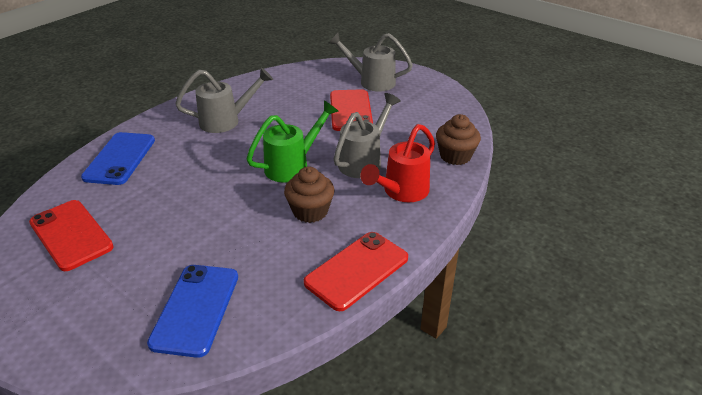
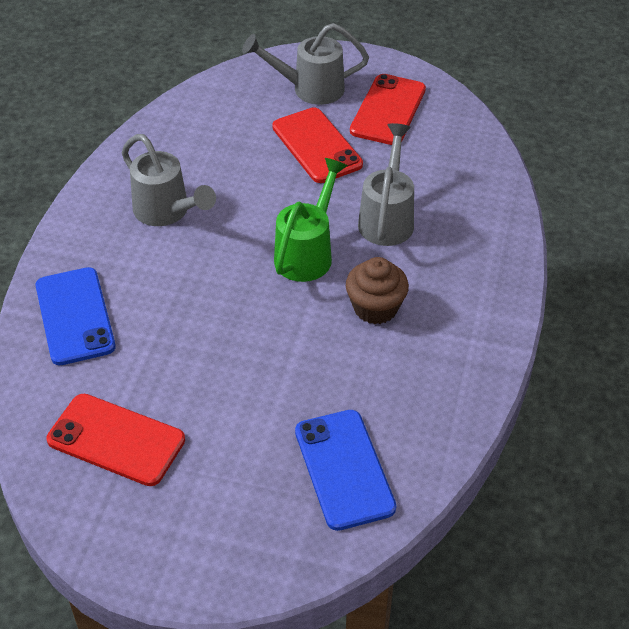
camera: 25 degrees left, 10 degrees up
grey watering can [175,68,273,133] -> grey watering can turned 90 degrees clockwise [122,134,216,226]
red phone [304,232,408,311] -> red phone moved to [350,74,426,145]
red watering can [360,124,435,202] -> none
brown cupcake [436,114,481,165] -> none

